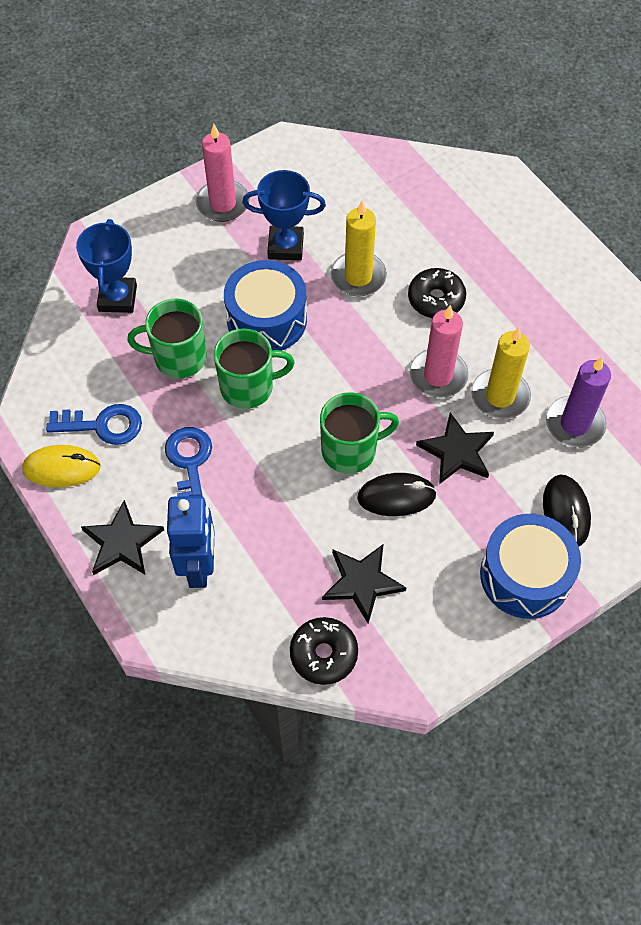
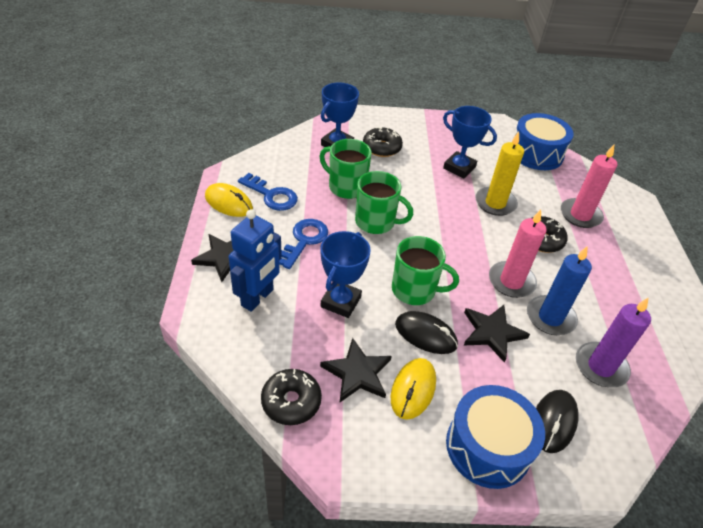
camera: 30 degrees right, 15 degrees down
pink candle [195,124,250,222] -> pink candle moved to [561,145,617,228]
blue drum [224,260,307,351] -> blue drum moved to [514,113,574,170]
yellow candle [471,327,531,419] -> blue candle [527,247,592,335]
none -> blue trophy [320,231,371,318]
none -> black donut [363,127,403,157]
none -> yellow mouse [391,358,436,420]

